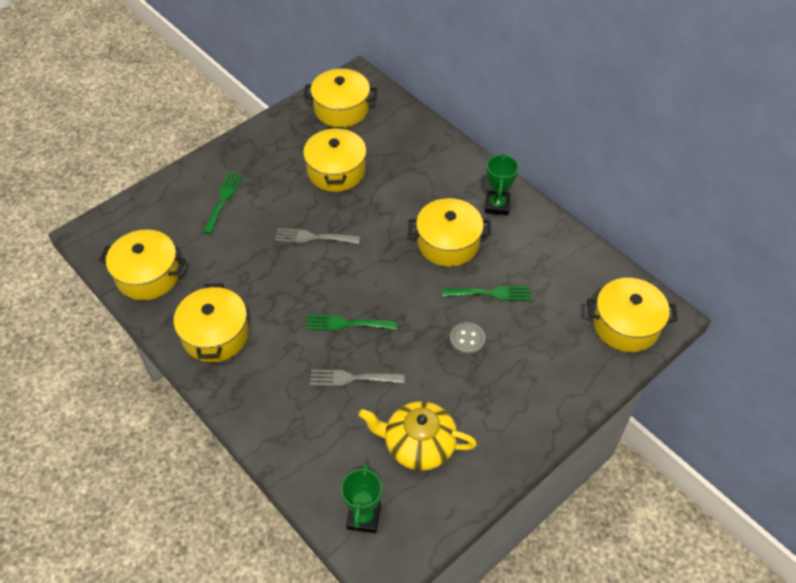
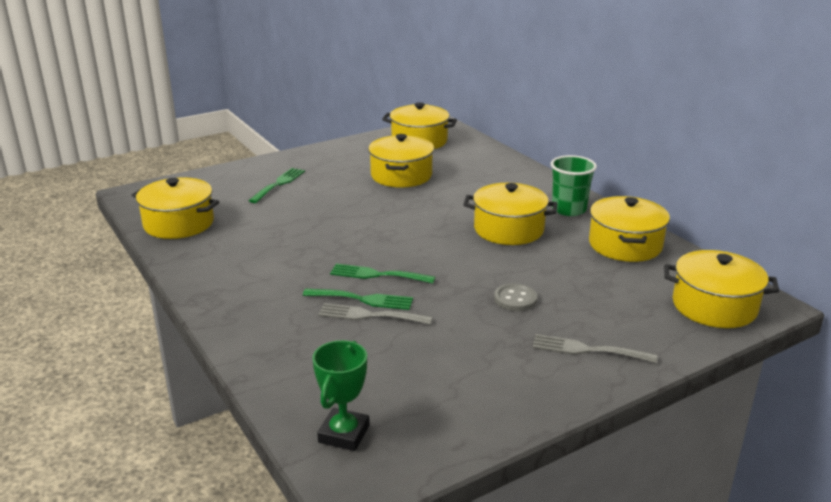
camera: 10 degrees right, 25 degrees down
yellow pot [174,283,249,362] -> yellow pot moved to [589,196,670,262]
grey fork [275,228,360,244] -> grey fork moved to [532,334,657,363]
yellow teapot [359,401,477,471] -> none
green fork [442,286,531,300] -> green fork moved to [303,289,413,310]
green trophy [485,153,519,215] -> green cup [551,155,597,216]

